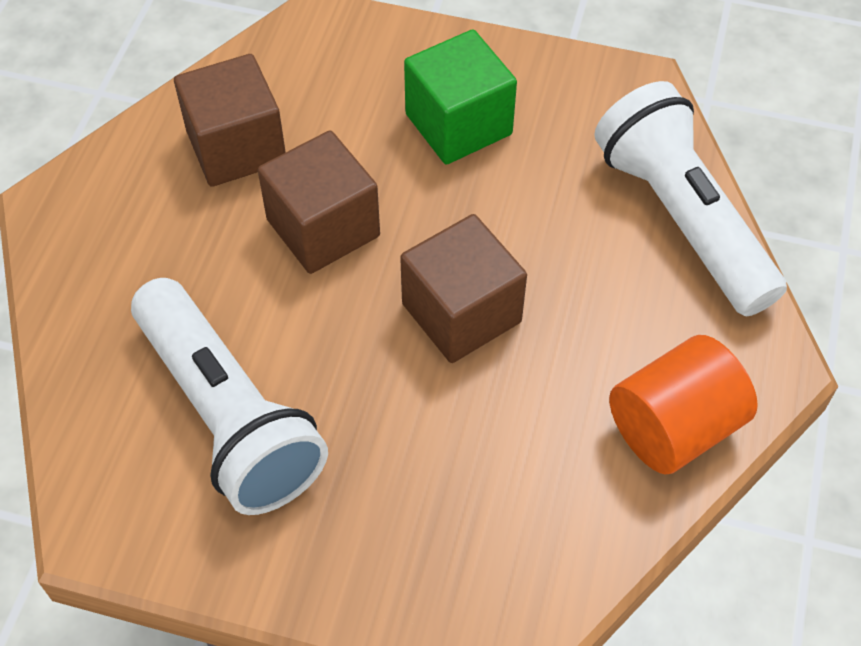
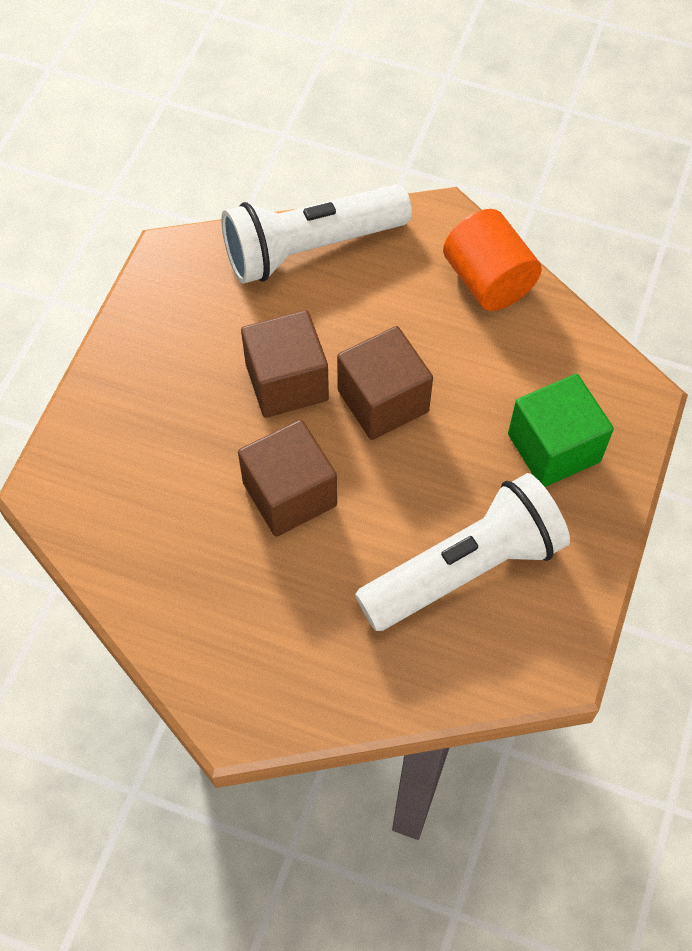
camera: 85 degrees left, 5 degrees up
brown cube [174,54,286,187] -> brown cube moved to [241,310,329,418]
green cube [404,29,517,165] -> green cube moved to [508,374,614,487]

